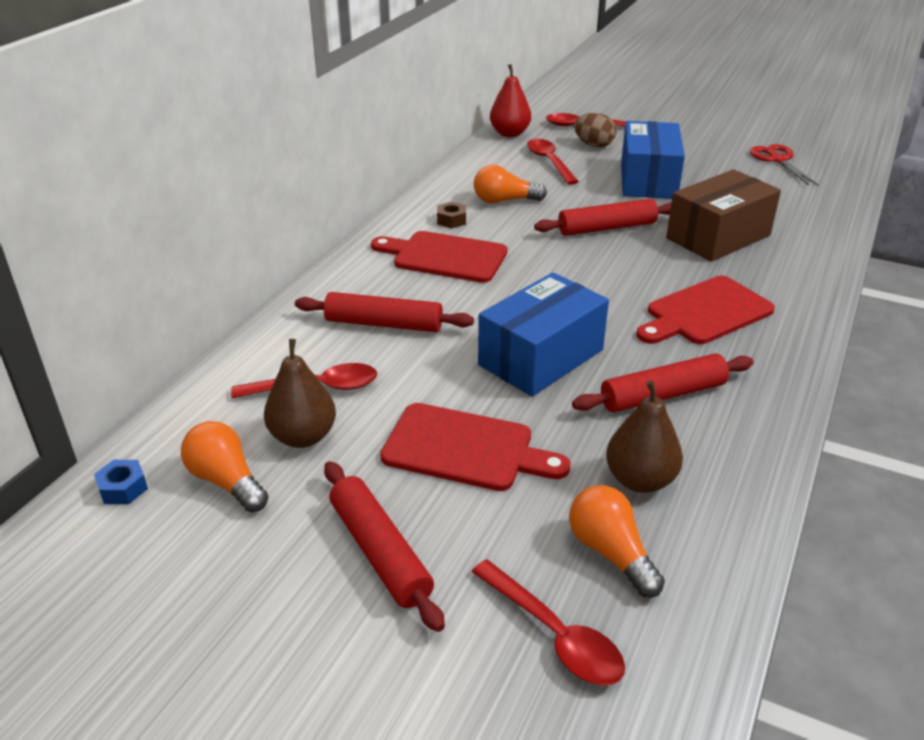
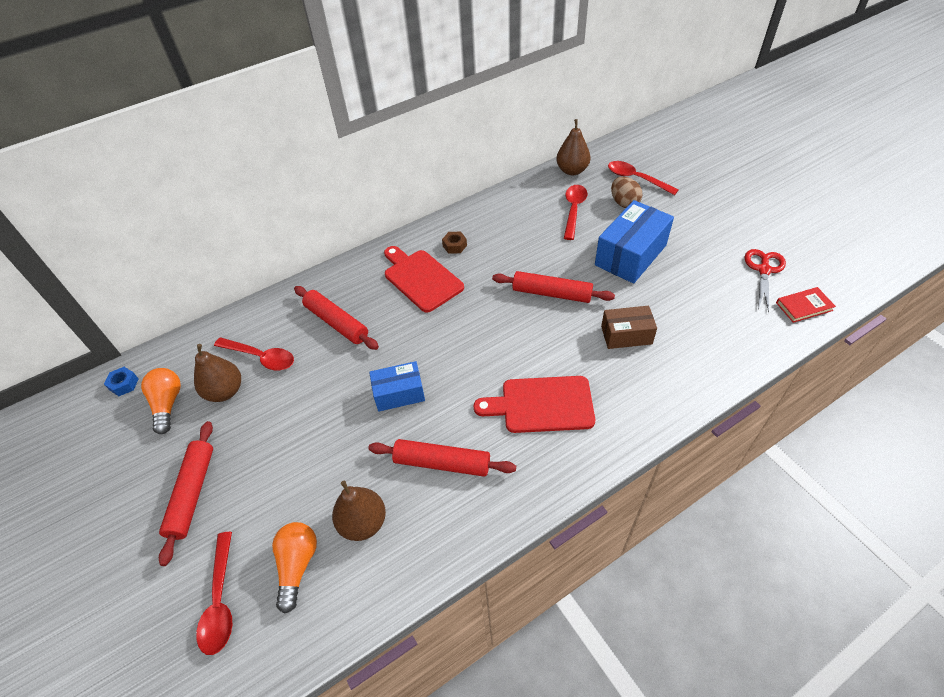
camera: 35 degrees right, 15 degrees up
red cutting board [380,403,570,491] -> none
orange light bulb [474,165,547,204] -> none
blue box [478,272,609,397] -> blue box [369,361,425,412], size x0.60
red pear [490,64,531,137] -> brown pear [556,119,591,175]
brown box [666,169,781,262] -> brown box [601,306,657,349], size x0.60
none -> red book [776,287,836,323]

